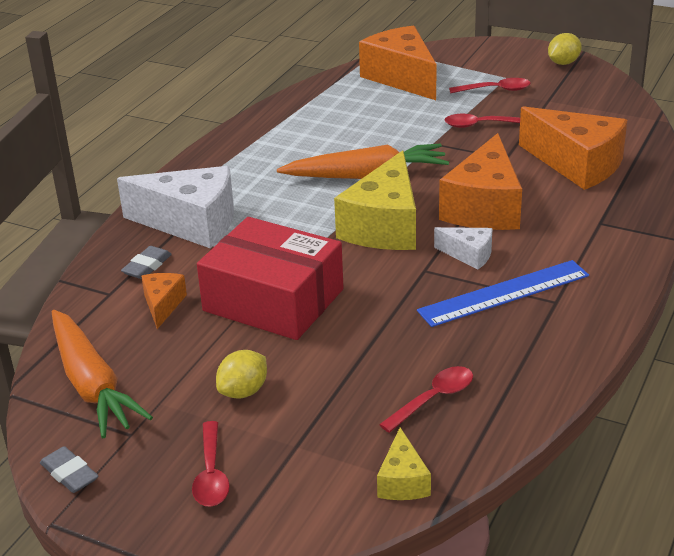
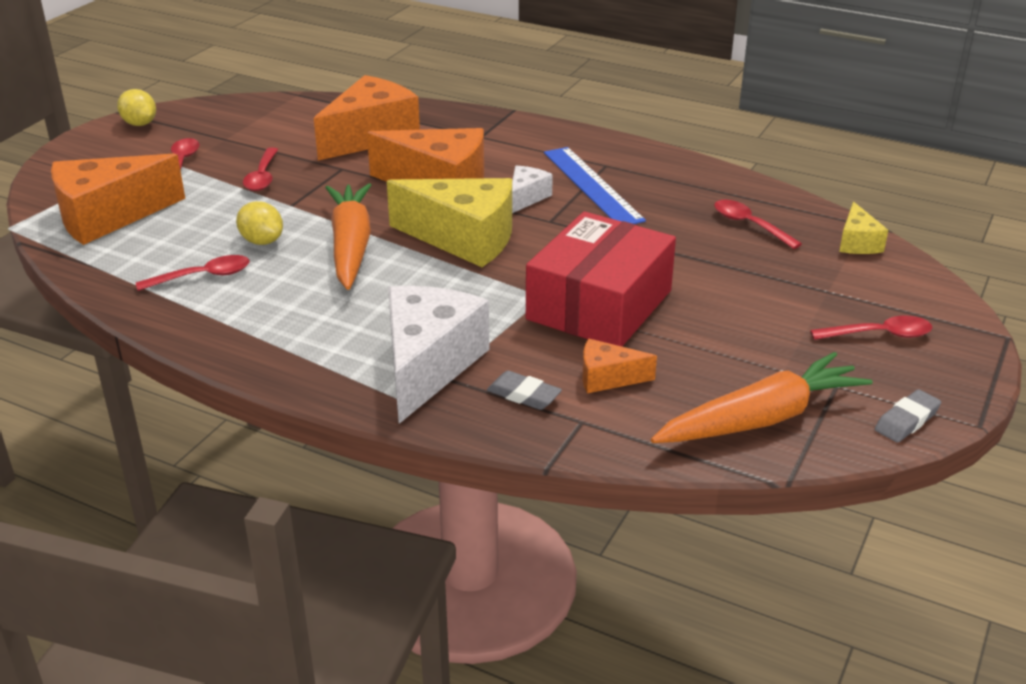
camera: 90 degrees left, 0 degrees up
yellow lemon [216,350,267,399] -> yellow lemon moved to [236,201,283,245]
yellow cheese [377,428,431,500] -> yellow cheese turned 90 degrees clockwise [839,202,888,254]
none -> red spoon [135,255,249,291]

